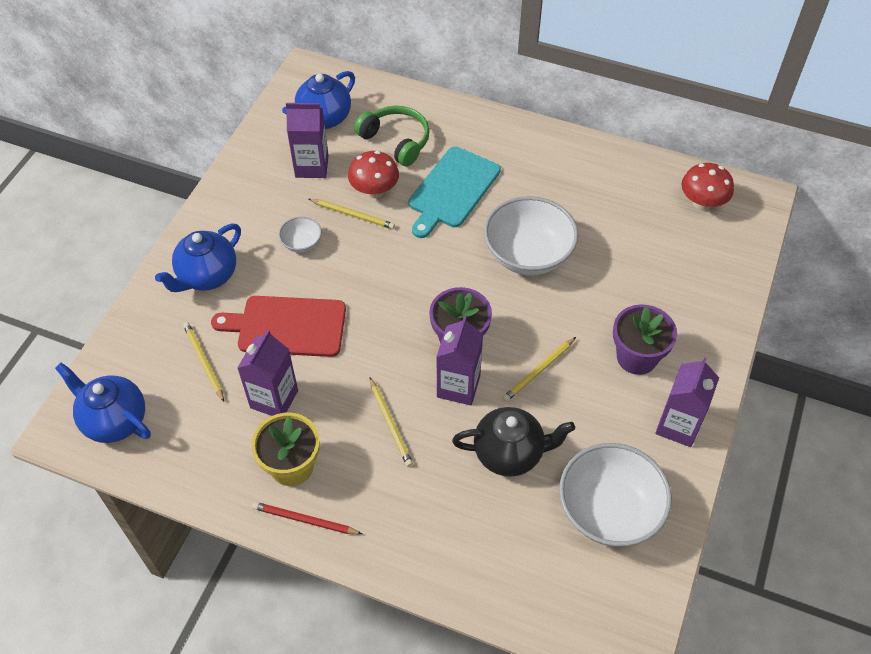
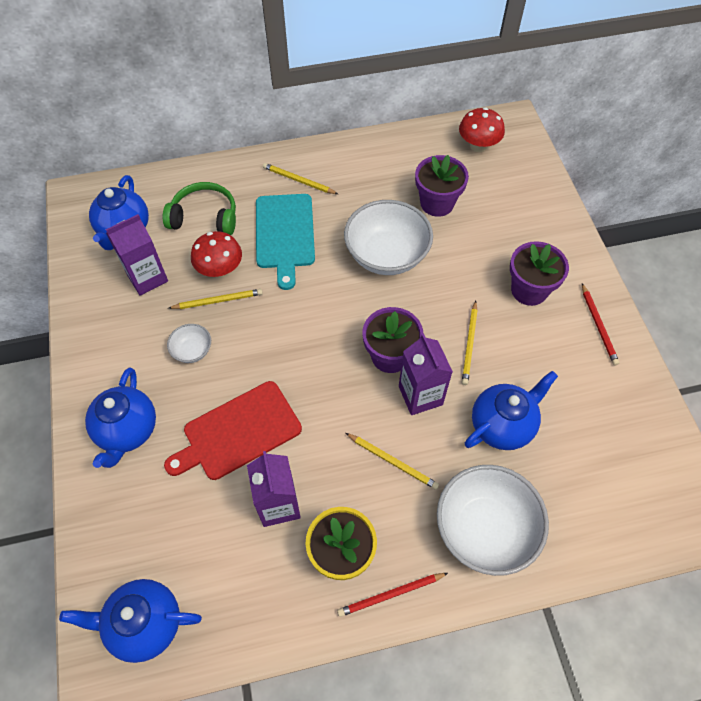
camera: 35 degrees left, 5 degrees up
yellow pencil [183,322,224,402] -> yellow pencil moved to [263,163,338,194]
black teapot [452,407,575,477] -> blue teapot [465,371,558,450]
white bowl [559,443,672,547] -> white bowl moved to [437,465,549,576]
purple carton [655,357,719,447] -> red pencil [582,284,620,365]
none -> purple flower pot [415,155,469,217]

